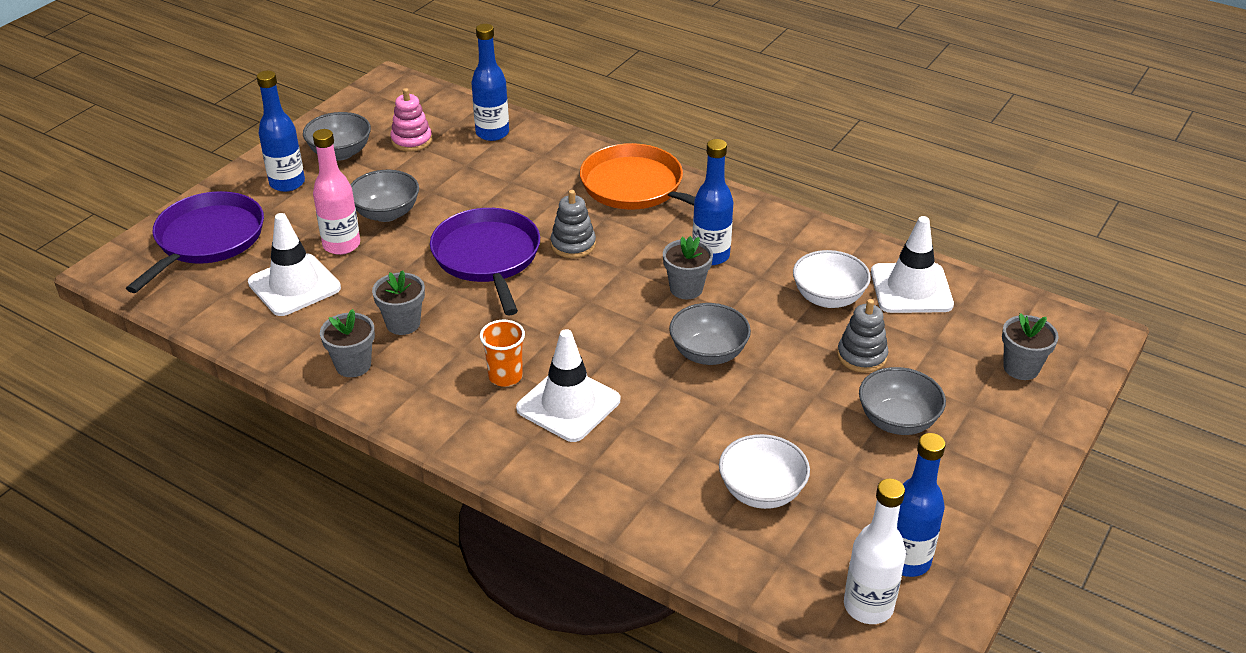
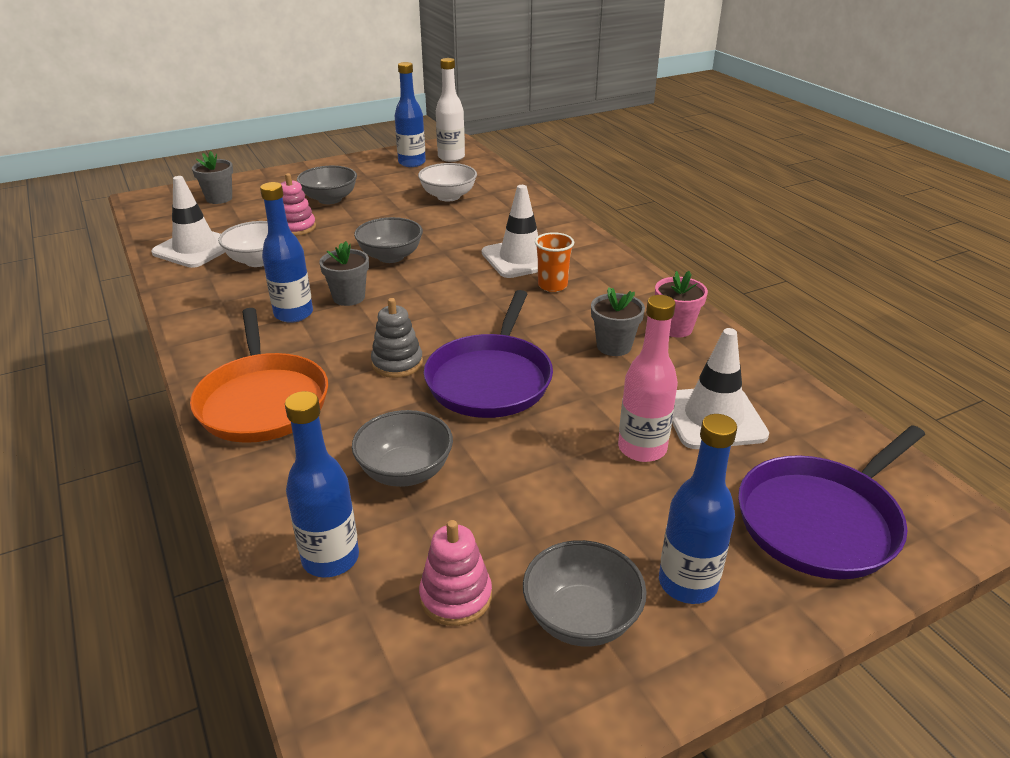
camera: 150 degrees left, 5 degrees down
grey flower pot [320,309,375,377] -> pink flower pot [655,271,708,338]
grey bowl [350,170,419,222] -> grey bowl moved to [352,410,453,487]
grey stacking toy [837,299,888,373] -> pink stacking toy [281,173,316,236]

